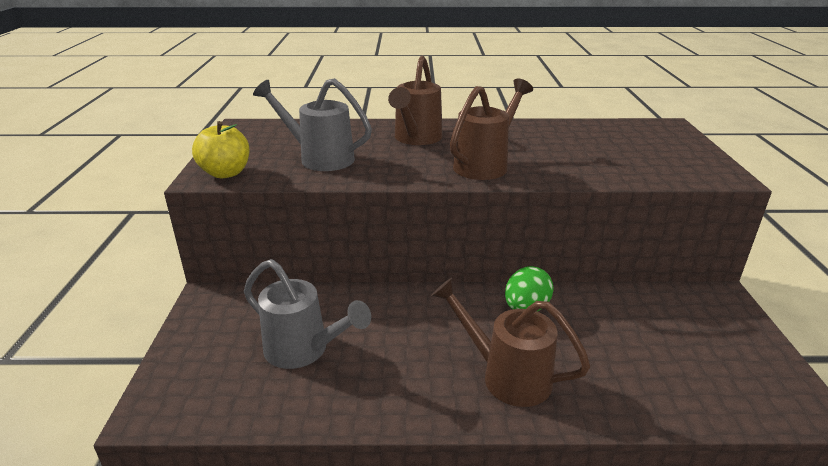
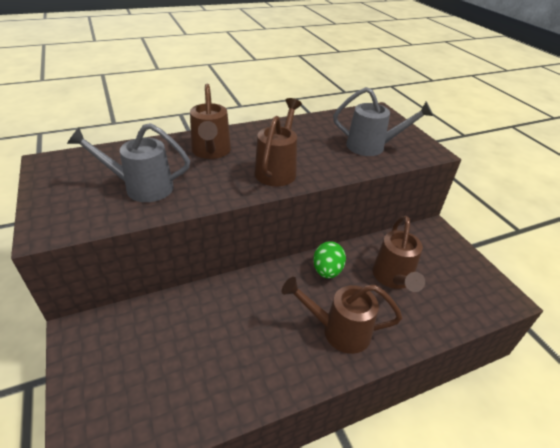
camera: 25 degrees left, 10 degrees up
yellow apple [192,121,250,178] -> none
grey watering can [244,259,371,369] -> grey watering can moved to [333,87,433,156]
none -> brown watering can [372,216,425,292]

